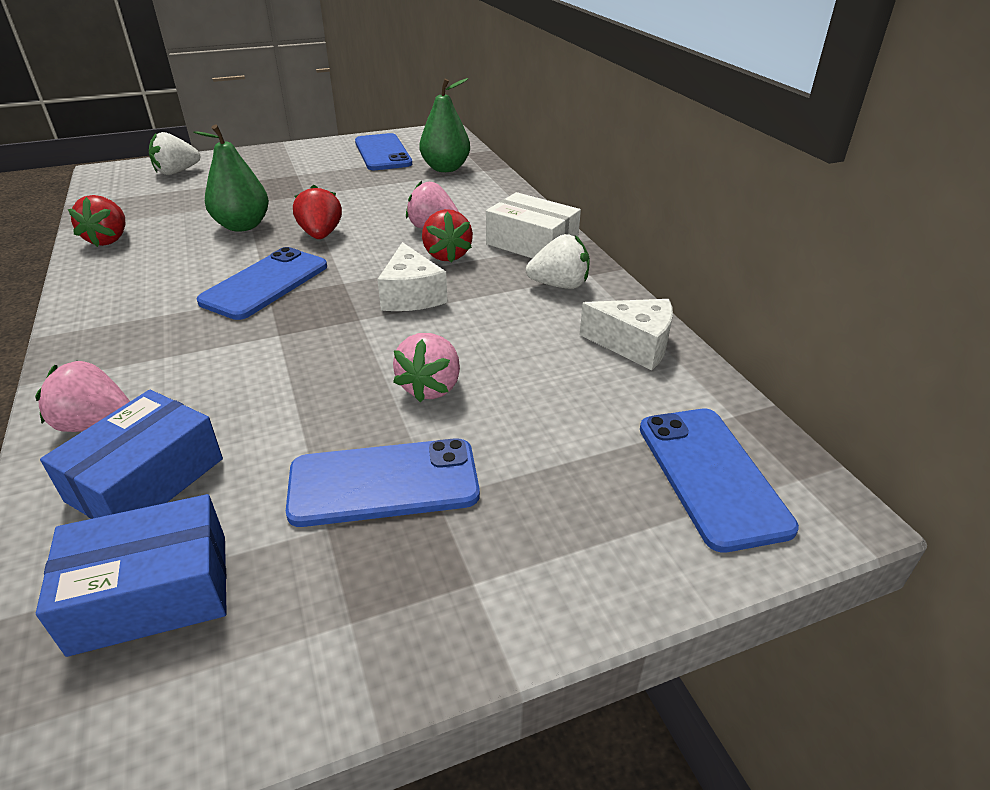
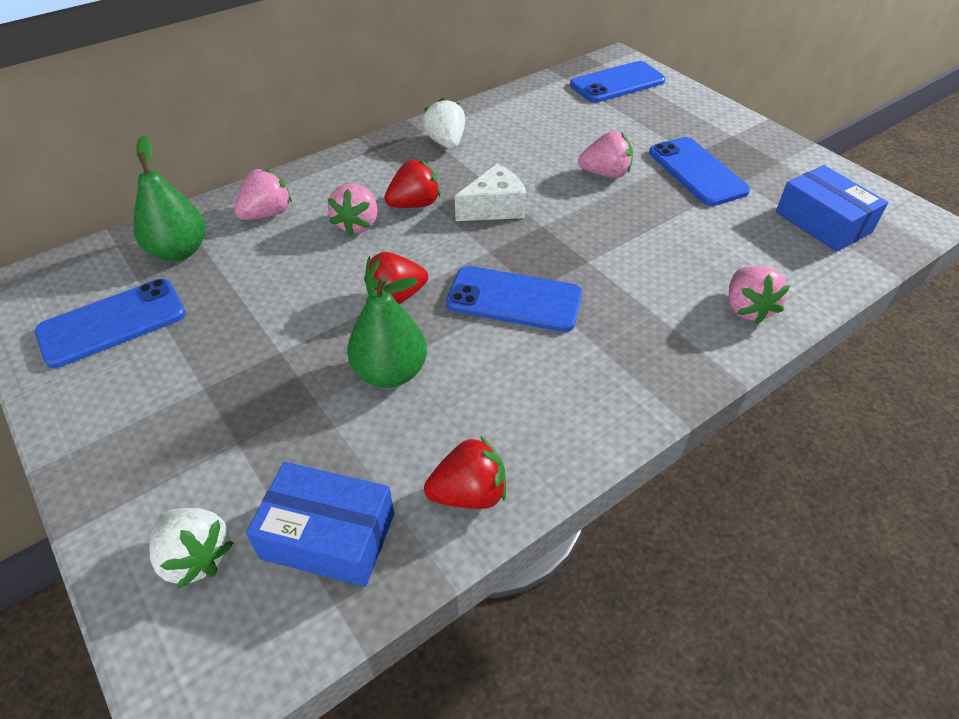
camera: 105 degrees left, 10 degrees up
blue box [40,390,223,519] -> blue box moved to [246,462,394,587]
white box [486,192,581,258] -> none
white cheese [580,299,673,370] -> none
none -> pink strawberry [234,168,292,220]

